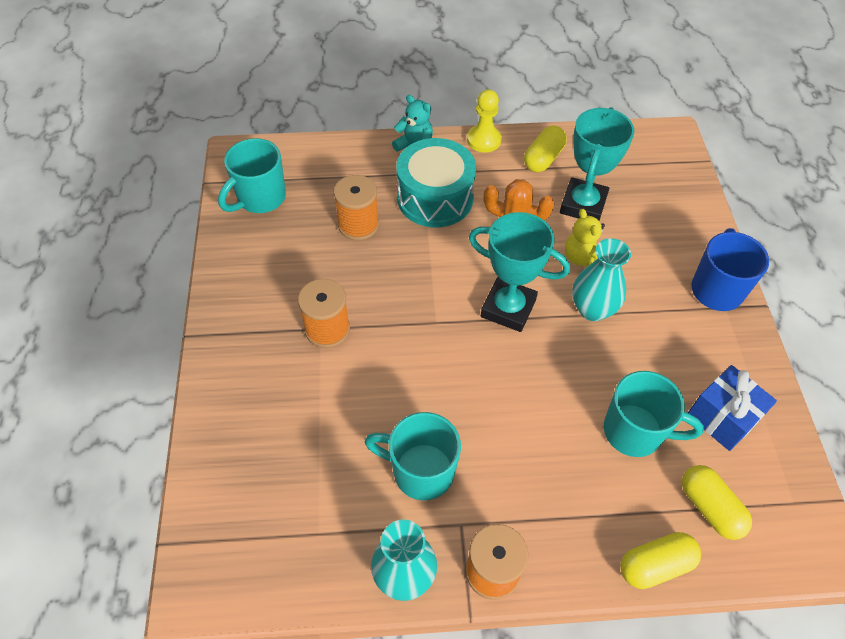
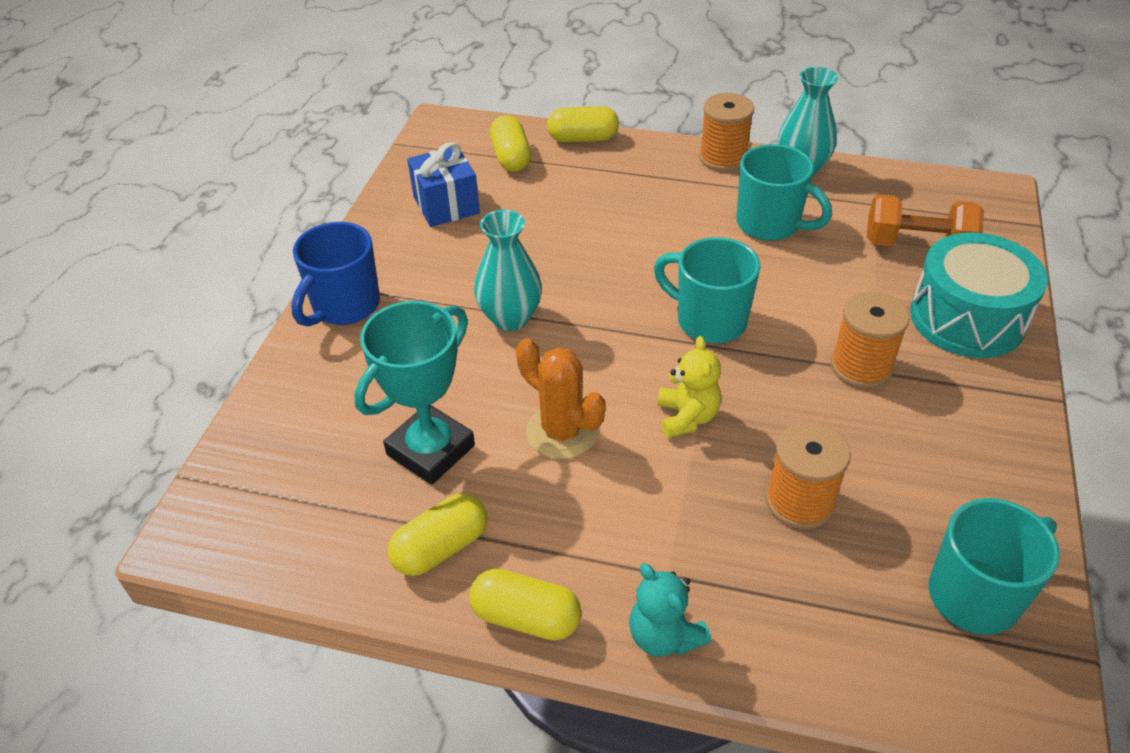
camera: 160 degrees left, 10 degrees down
turquoise drum [396,138,476,227] -> turquoise drum moved to [910,232,1048,358]
yellow pawn [467,89,502,153] -> yellow capsule [469,569,582,640]
turquoise trophy [469,212,570,332] -> none
yellow teddy bear [565,209,605,267] -> yellow teddy bear moved to [658,336,721,438]
turquoise mug [604,371,704,457] -> turquoise mug moved to [654,237,761,343]
none -> orange dumbbell [867,194,984,246]

